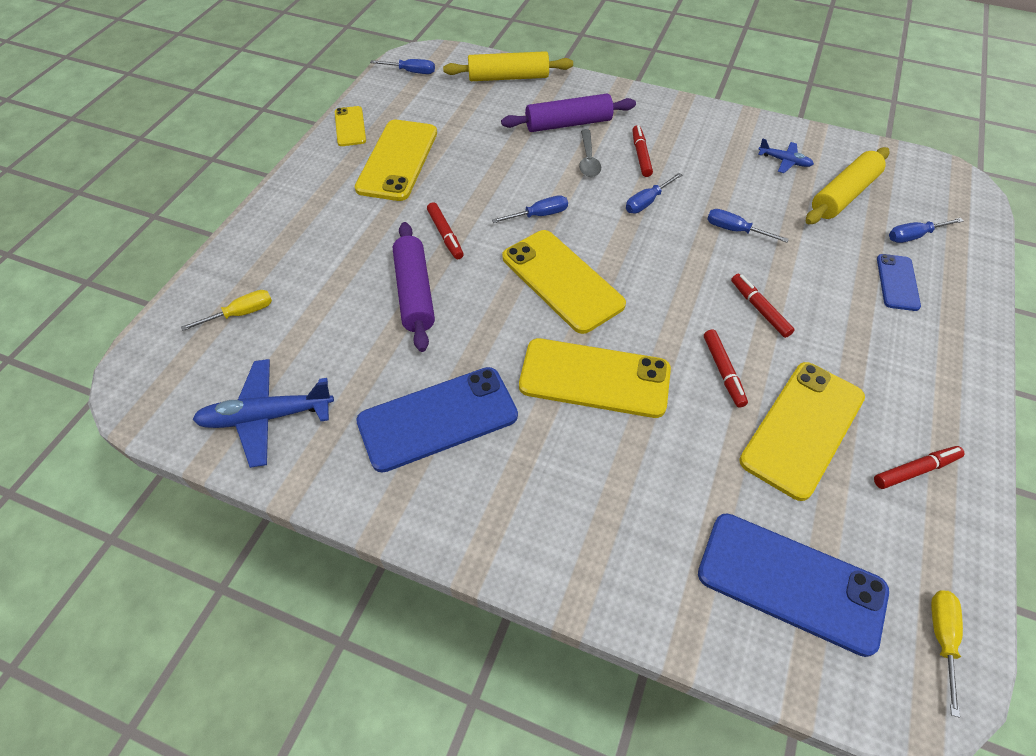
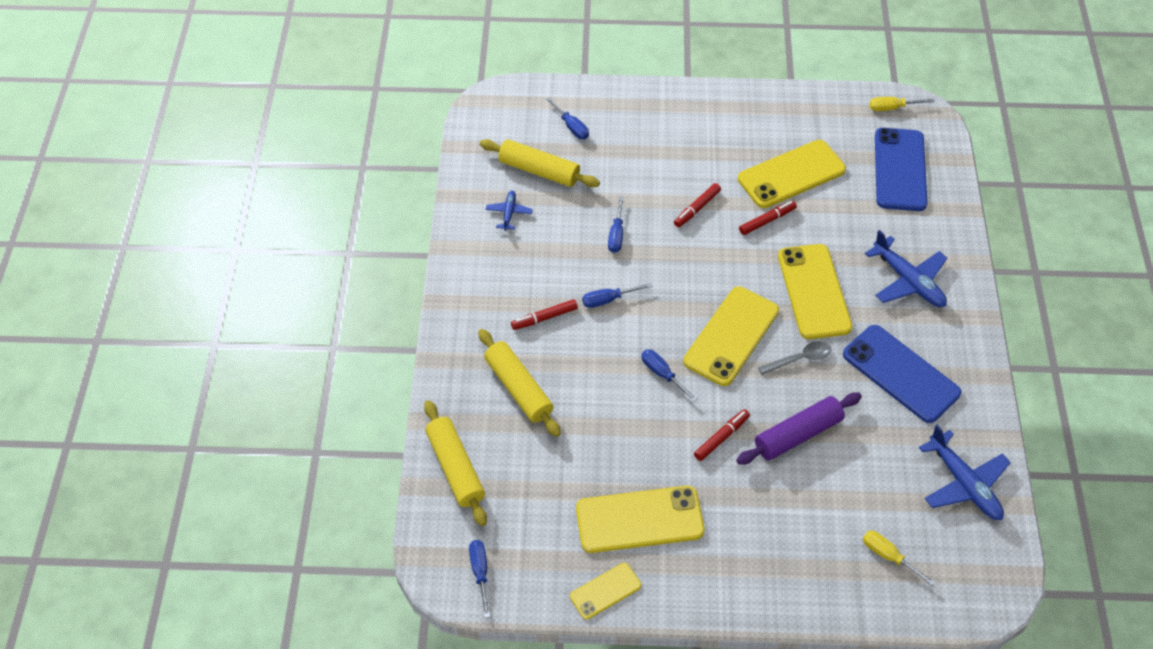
camera: 110 degrees left, 0 degrees up
purple rolling pin [501,94,636,132] -> yellow rolling pin [478,329,561,437]
grey spoon [579,129,601,177] -> grey spoon moved to [758,341,831,375]
blue screwdriver [626,173,682,214] -> blue screwdriver turned 135 degrees clockwise [582,283,652,308]
yellow phone [739,362,865,501] -> yellow phone turned 45 degrees counterclockwise [738,140,846,208]
red marker [874,446,965,489] -> none
blue phone [877,254,921,311] -> none
none -> blue plane [865,230,947,307]

